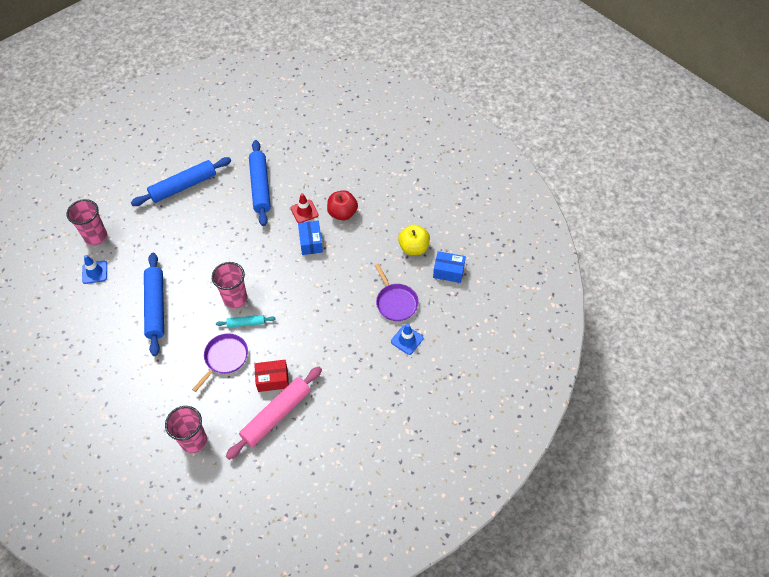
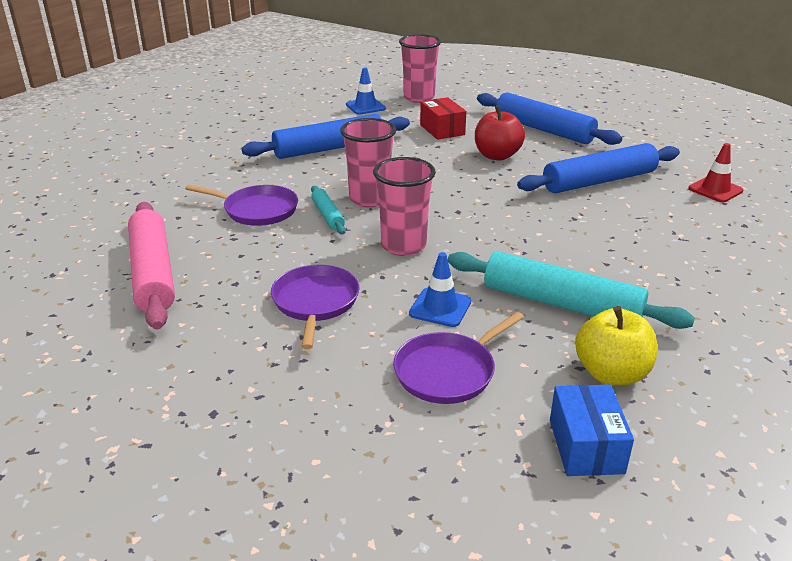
camera: 75 degrees right, 25 degrees down
pink cup [165,406,207,453] -> pink cup moved to [373,157,436,256]
pink rolling pin [226,367,322,460] -> pink rolling pin turned 45 degrees clockwise [128,202,175,329]
red box [254,360,289,392] -> red box moved to [420,97,466,140]
red traffic cone [291,193,319,223] -> red traffic cone moved to [688,143,743,202]
blue box [298,221,323,255] -> none
red apple [327,190,358,221] -> red apple moved to [475,106,525,160]
blue traffic cone [391,324,423,355] -> blue traffic cone moved to [409,252,471,327]
none -> purple pan [271,265,360,349]
none -> turquoise rolling pin [448,251,695,329]

